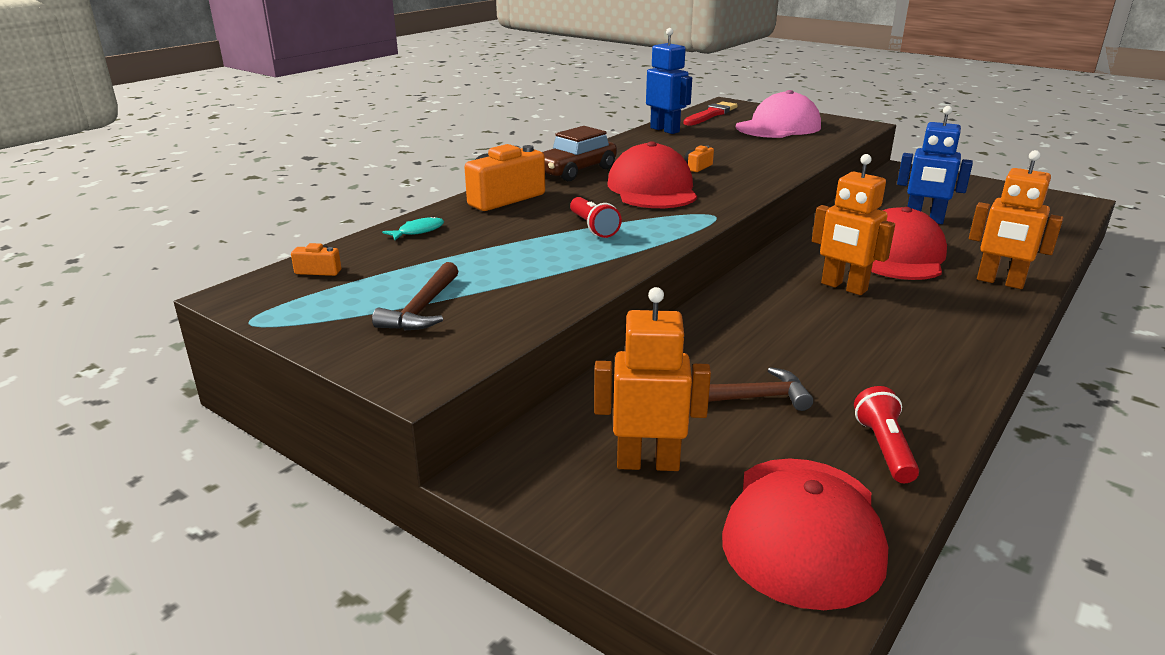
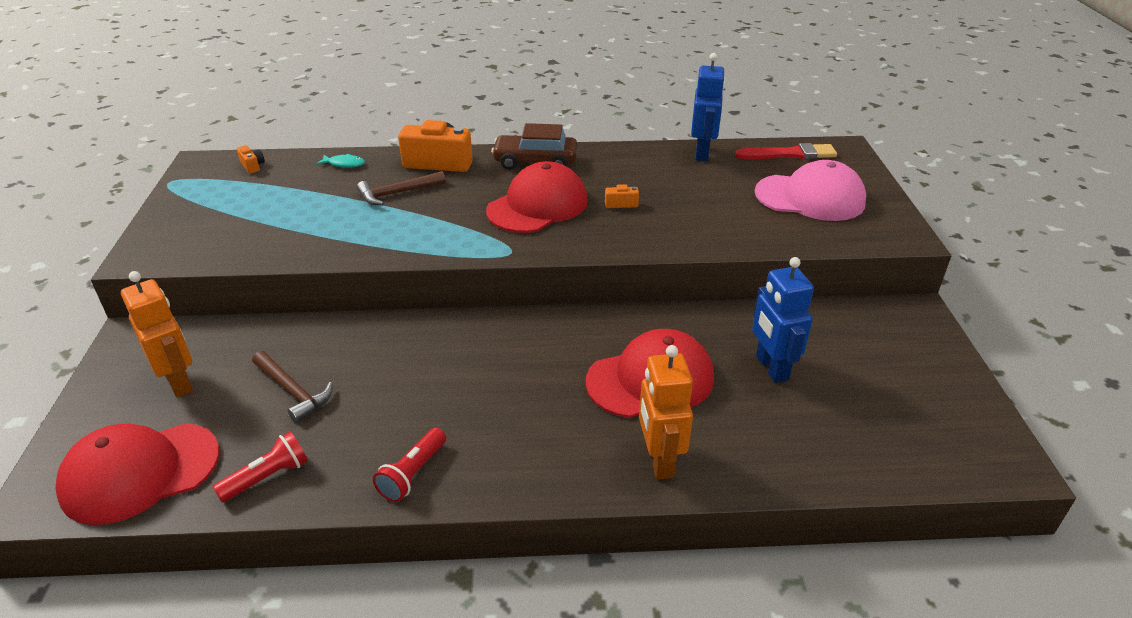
camera: 50 degrees right, 10 degrees up
brown hammer [372,262,458,331] -> brown hammer moved to [357,171,446,205]
red flashlight [570,197,622,238] -> red flashlight moved to [373,428,446,502]
orange robot [812,154,895,295] -> none

